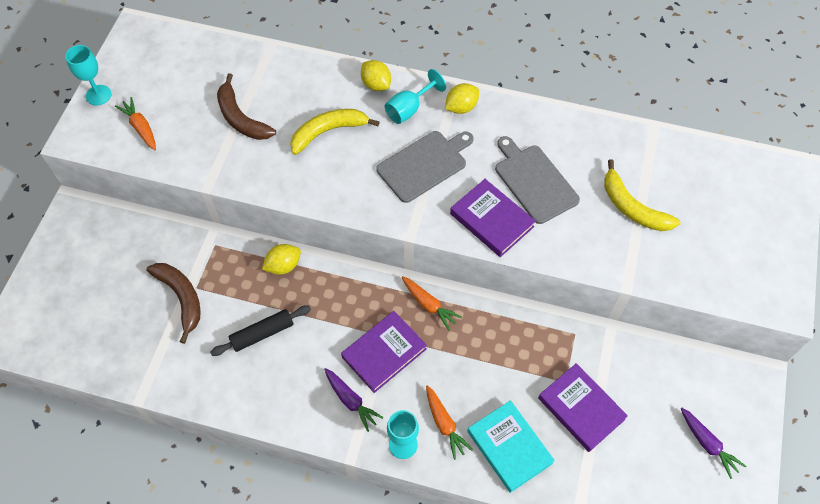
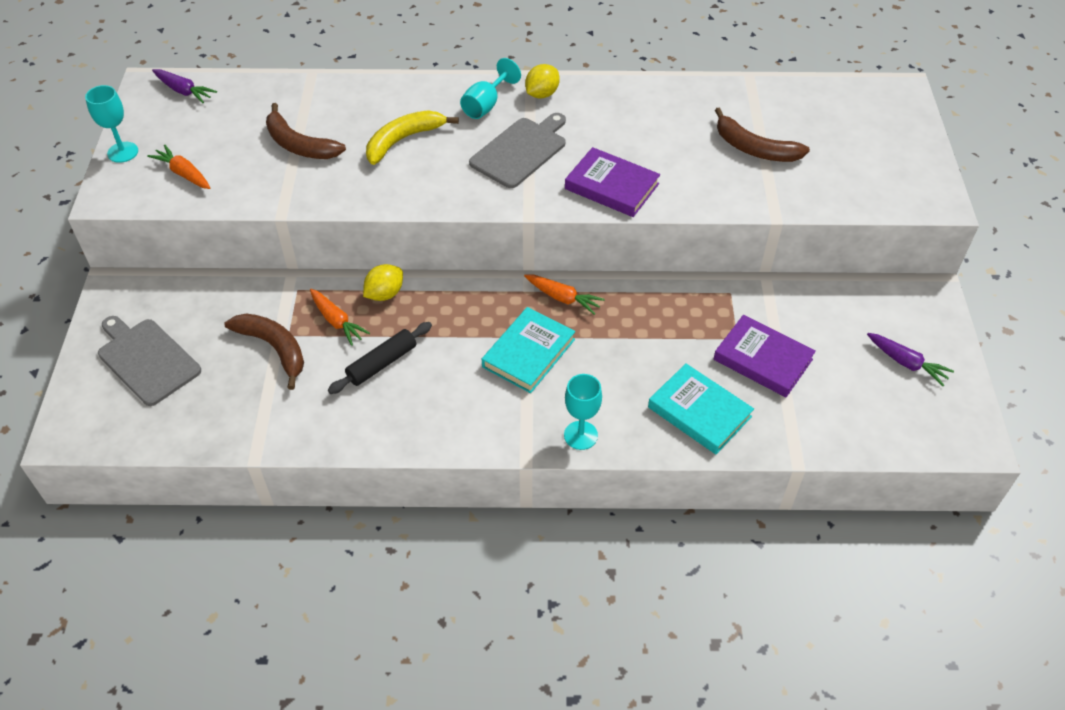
camera: 15 degrees left, 10 degrees down
purple carrot [324,368,384,432] -> purple carrot moved to [152,69,217,103]
purple book [341,311,427,393] -> turquoise book [482,307,575,393]
yellow lemon [361,60,391,91] -> none
orange carrot [426,385,473,460] -> orange carrot moved to [310,289,370,346]
grey cutting board [495,136,580,224] -> grey cutting board moved to [98,316,201,406]
yellow banana [604,159,680,231] -> brown banana [715,107,810,162]

